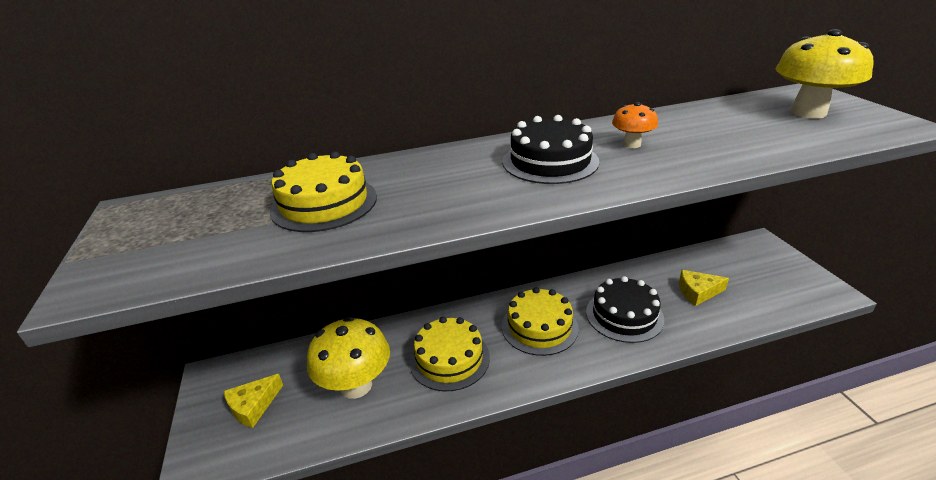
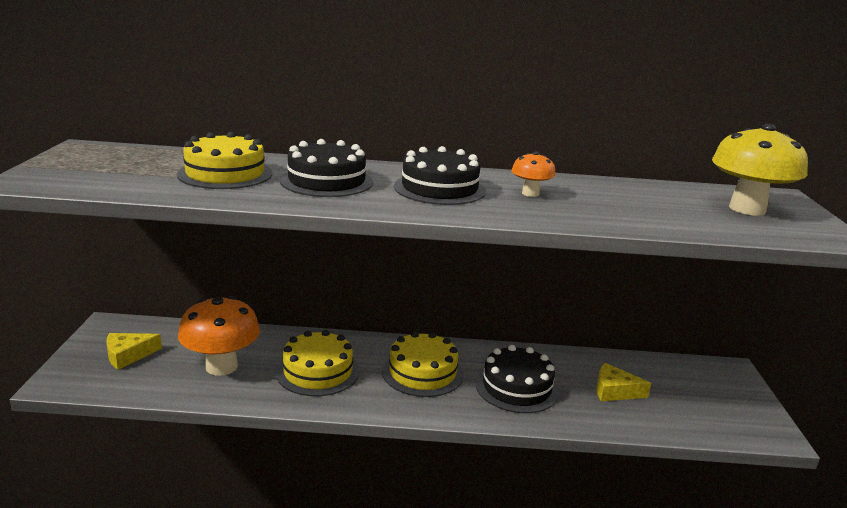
camera: 15 degrees right, 10 degrees down
yellow mushroom [307,317,390,399] -> orange mushroom [178,296,260,376]
none -> black cake [280,139,373,197]

